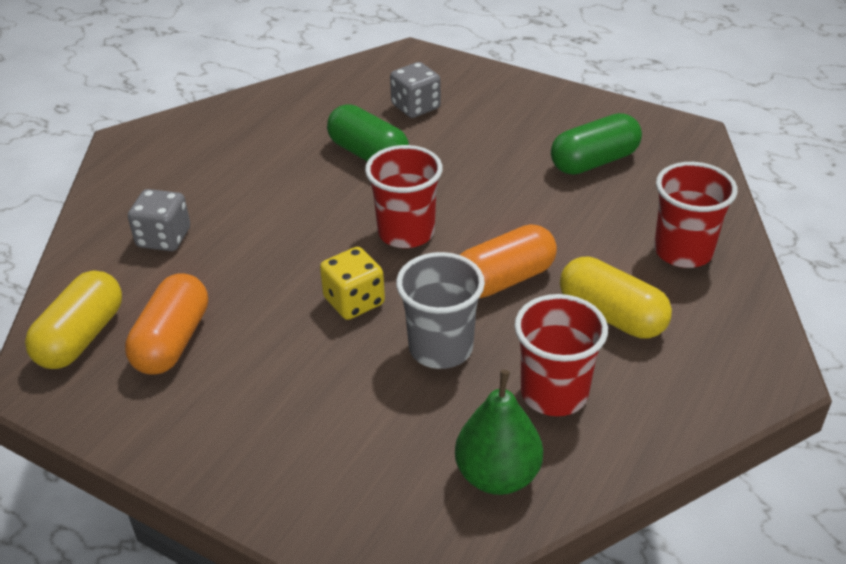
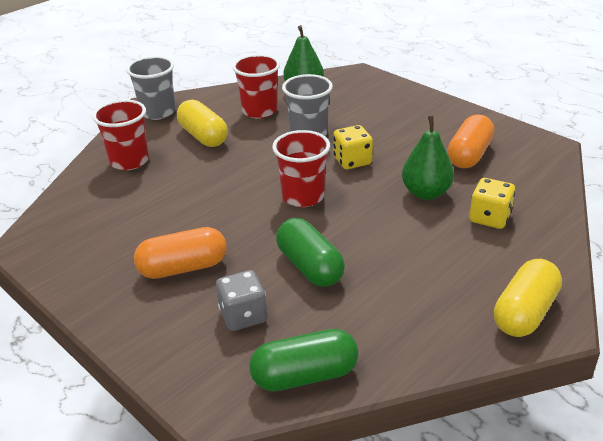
camera: 165 degrees left, 5 degrees down
yellow capsule [25,270,122,369] -> yellow capsule moved to [494,259,562,337]
grey dice [128,189,190,251] -> yellow dice [469,178,515,229]
orange capsule [460,224,557,298] -> orange capsule moved to [134,227,227,279]
green capsule [551,113,642,175] -> green capsule moved to [249,329,359,392]
none -> grey cup [126,56,176,120]
none -> green pear [402,116,454,200]

